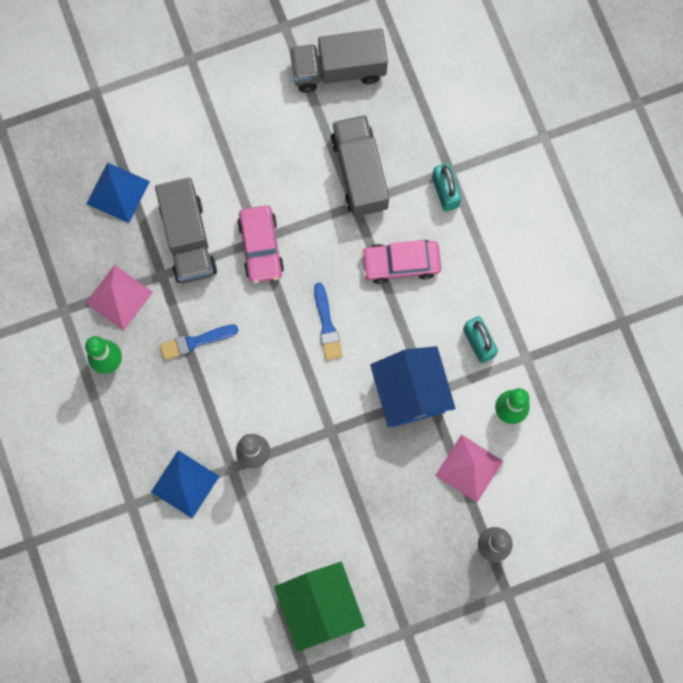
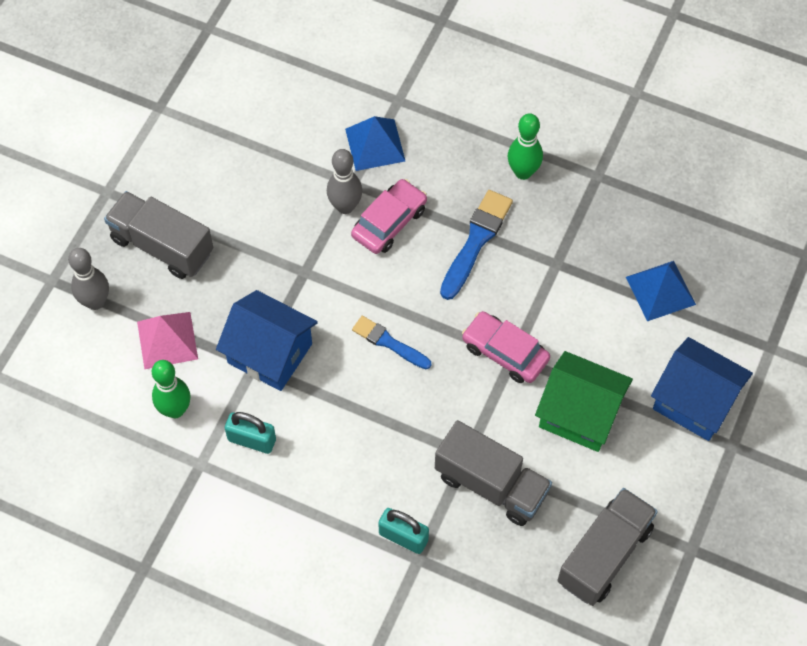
camera: 135 degrees right, 15 degrees down
pink pyramid [86,265,153,331] -> none
grey truck [155,177,217,283] -> grey truck moved to [104,191,213,279]
blue brush [160,324,238,360] -> blue brush [440,190,513,300], size x1.52
green house [274,562,365,652] -> green house moved to [535,351,633,452]
pink car [361,240,441,284] -> pink car moved to [351,179,427,254]
none -> blue house [651,337,753,441]

